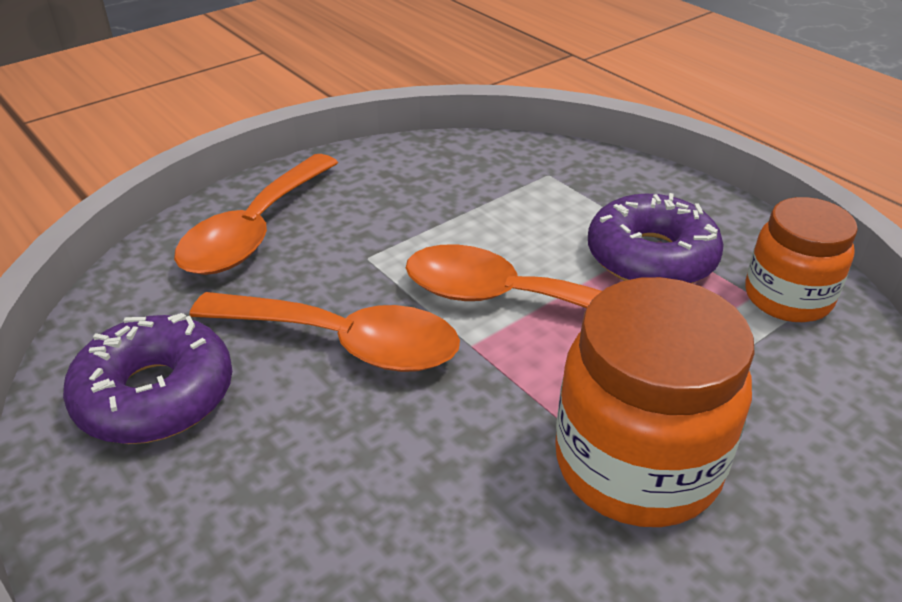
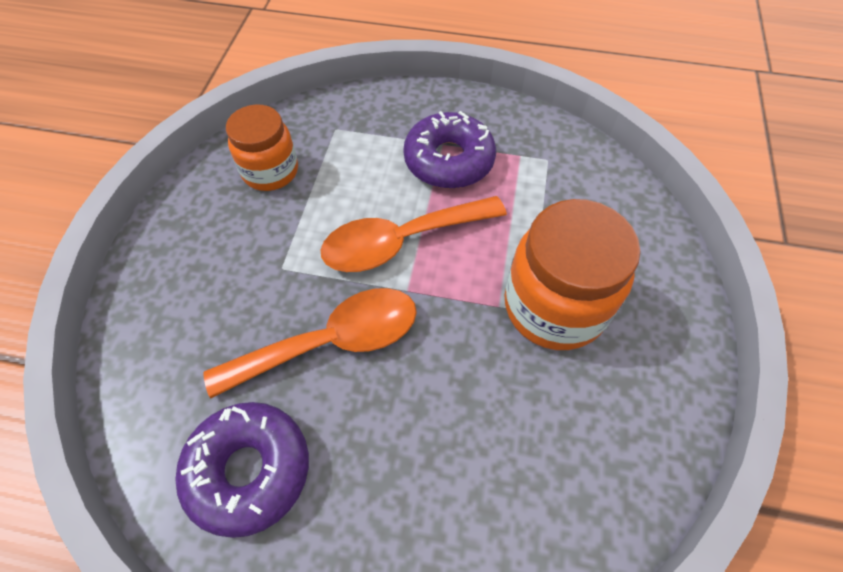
camera: 40 degrees left, 20 degrees up
orange spoon [174,154,338,275] -> none
orange jar [745,197,858,322] -> orange jar moved to [226,104,298,191]

